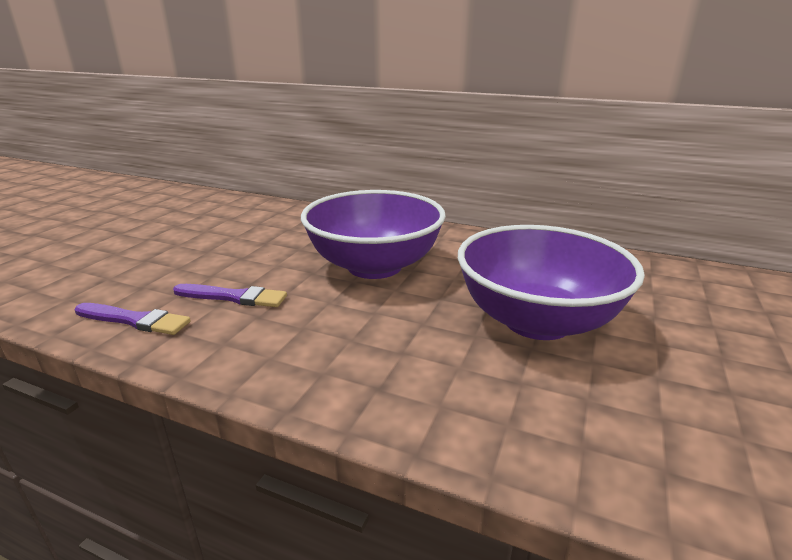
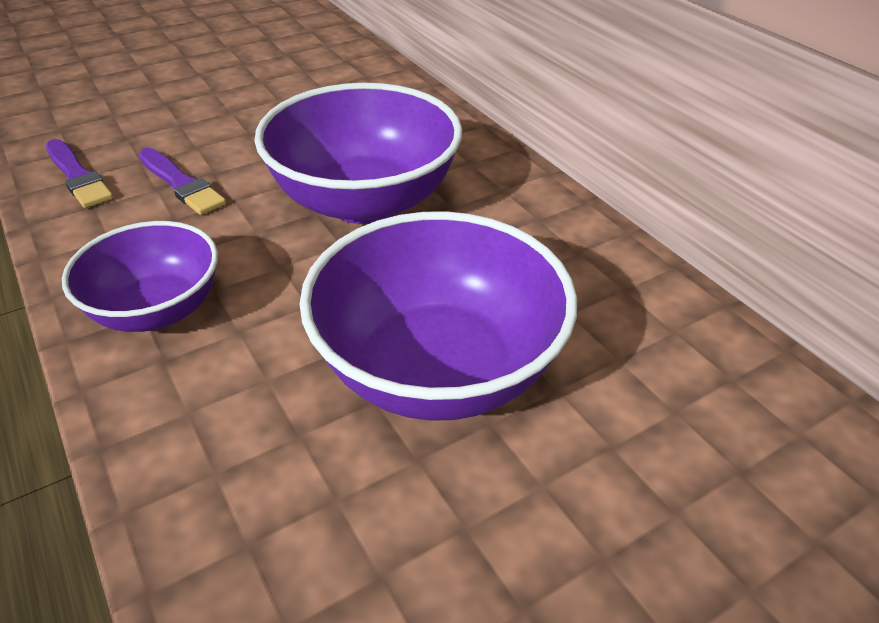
camera: 35 degrees right, 15 degrees up
none -> purple bowl [62,221,218,332]

